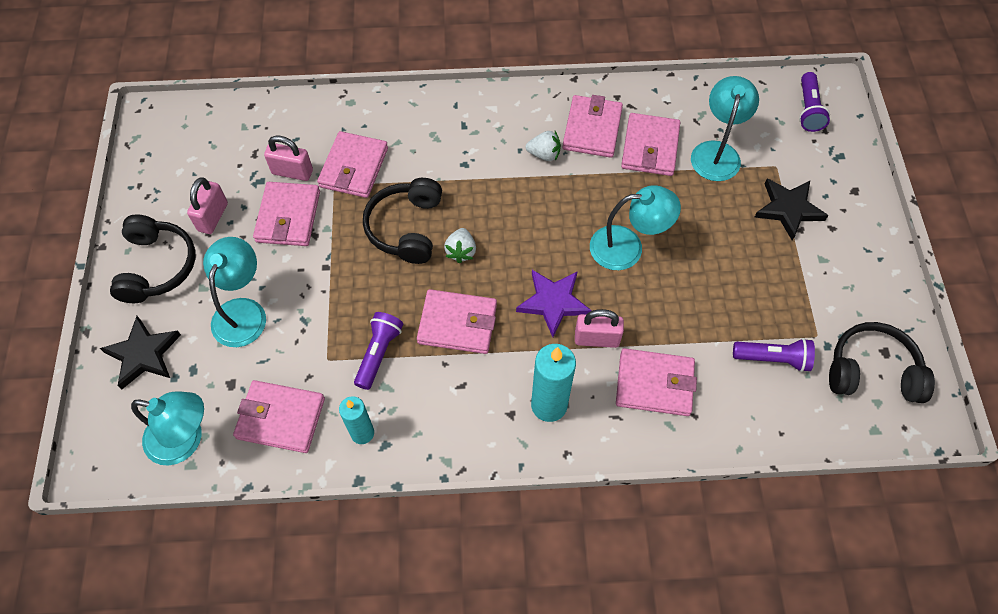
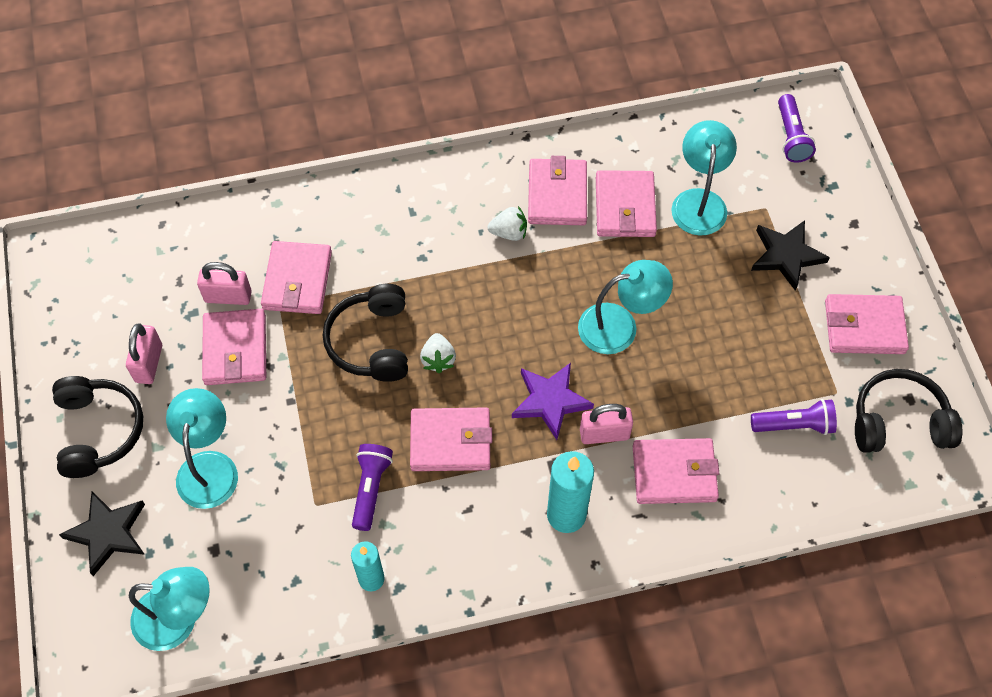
camera: 10 degrees left, 0 degrees up
pink wallet [233,380,325,453] -> pink wallet moved to [825,294,909,354]

